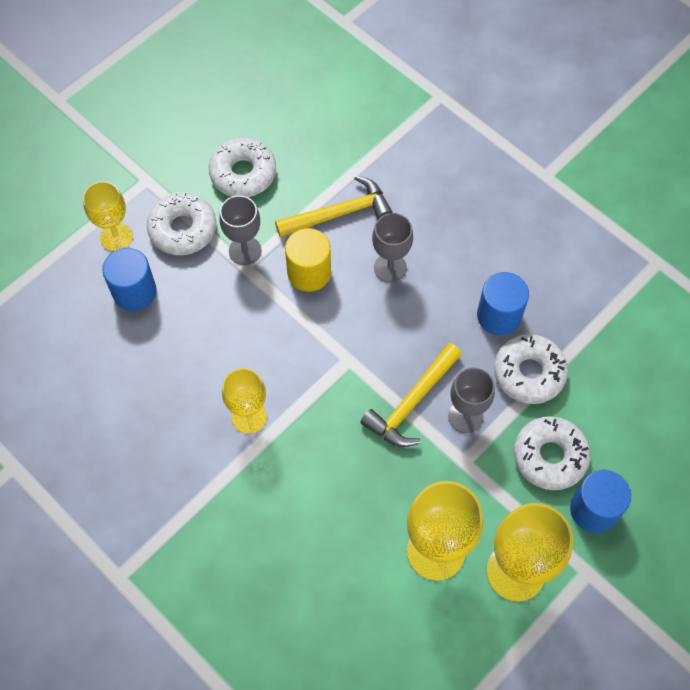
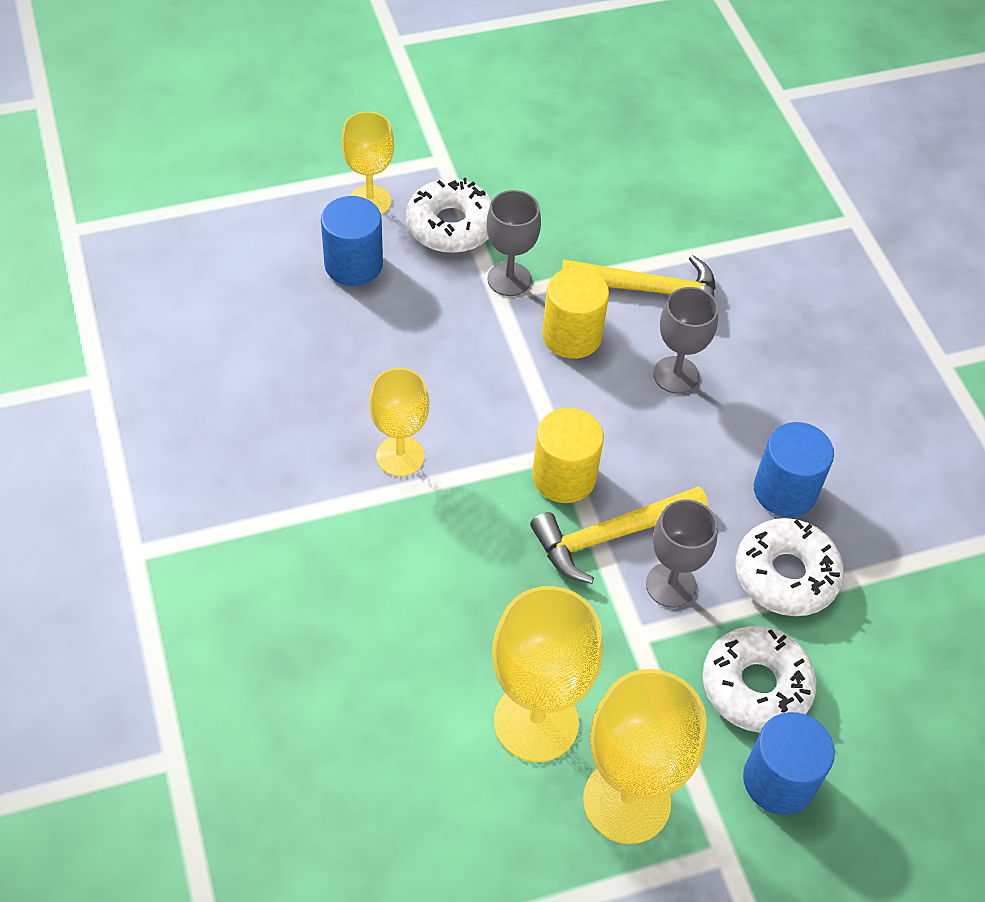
camera: 25 degrees right, 10 degrees down
white donut [209,138,276,197] -> none
none -> yellow cylinder [532,408,604,503]

